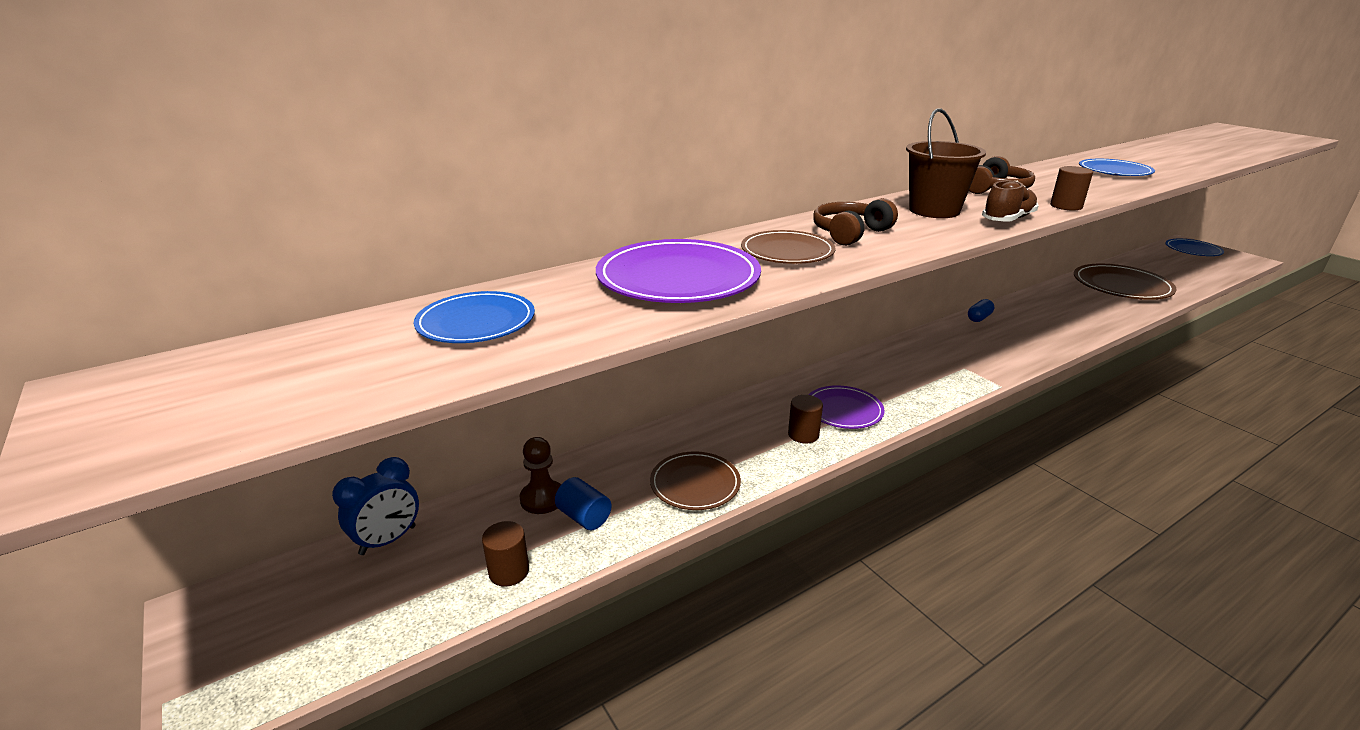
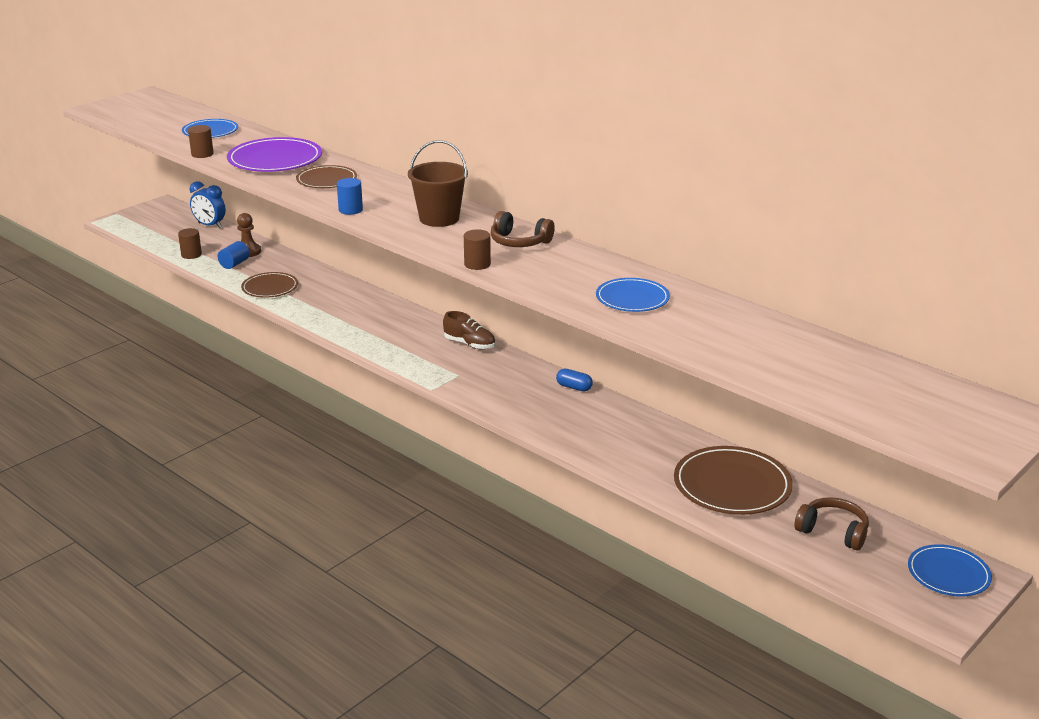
camera: 75 degrees right, 0 degrees up
brown cylinder [788,395,823,444] -> brown cylinder moved to [188,125,214,158]
purple plate [809,385,884,429] -> none
brown headphones [813,198,898,246] -> brown headphones moved to [795,497,869,550]
brown shoe [982,181,1039,222] -> brown shoe moved to [443,311,495,349]
none -> blue cylinder [337,178,363,215]

